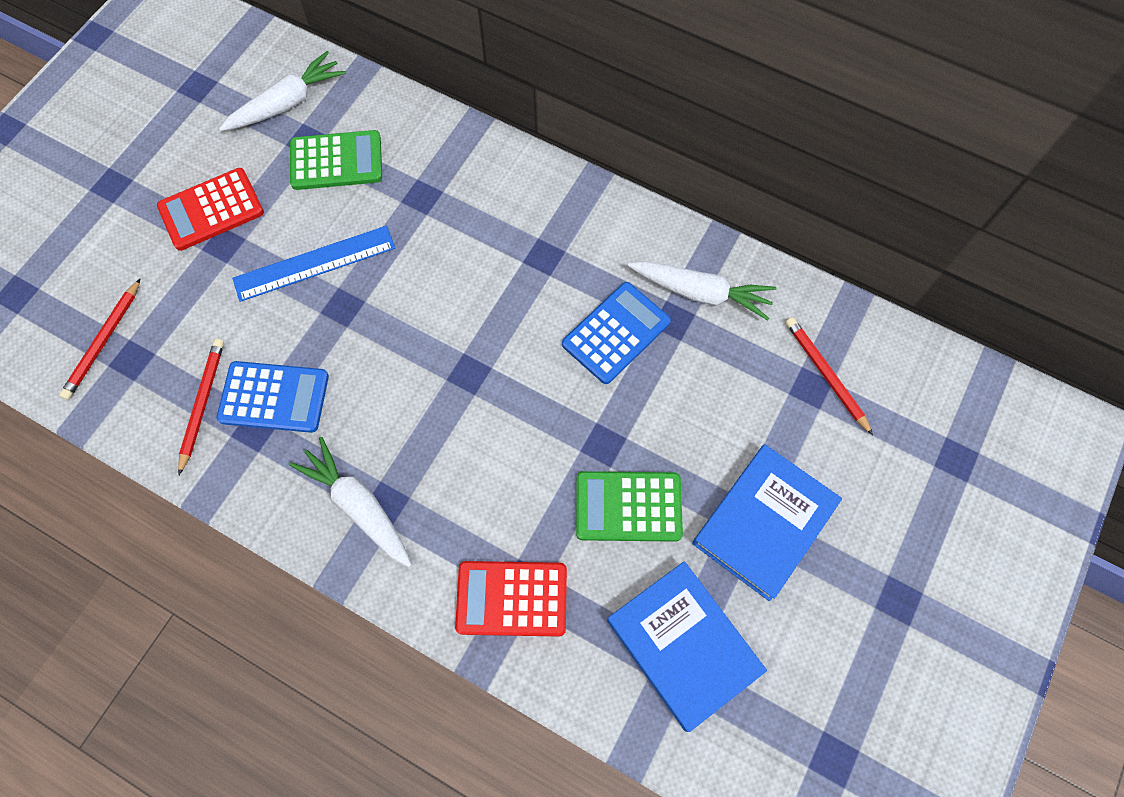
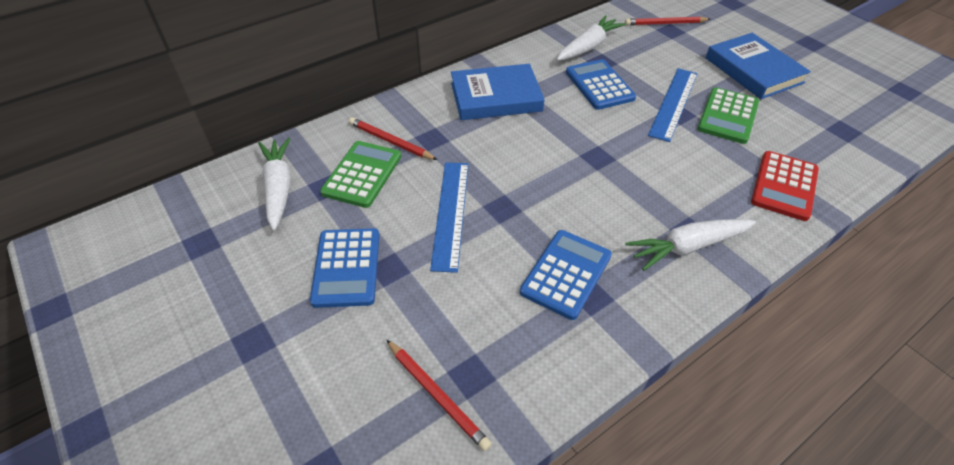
camera: 65 degrees left, 20 degrees down
red calculator [157,168,264,251] -> blue calculator [310,228,380,308]
red pencil [178,339,224,475] -> red pencil moved to [349,117,437,160]
blue book [607,561,767,732] -> blue book moved to [451,64,545,120]
none -> blue ruler [648,68,698,142]

